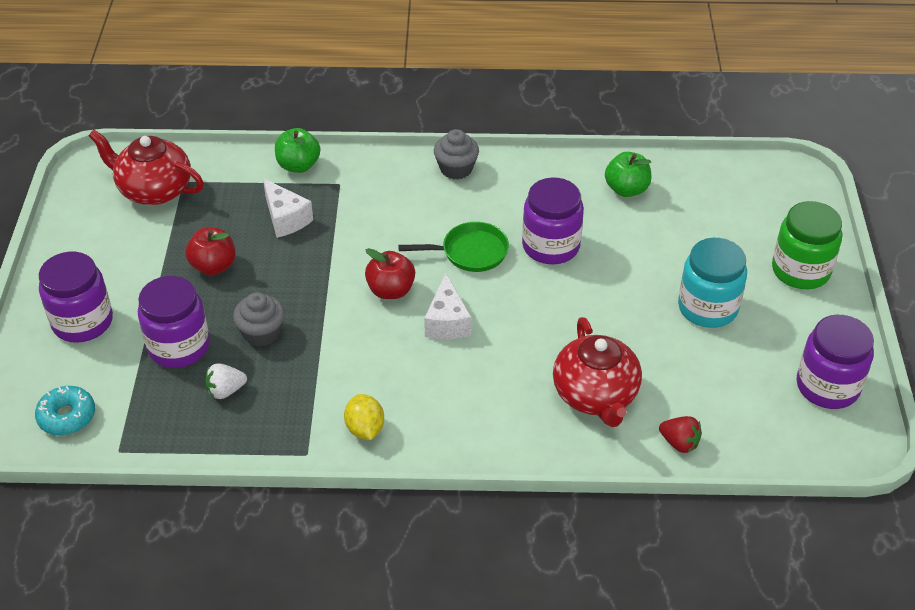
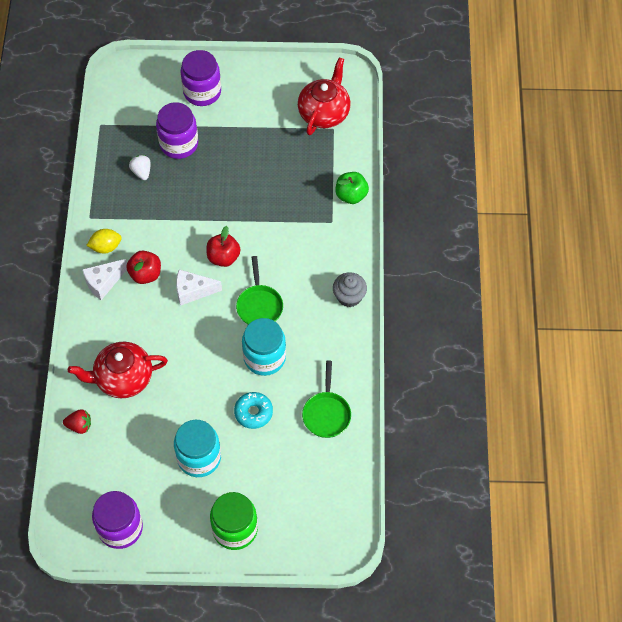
camera: 90 degrees right, 15 degrees up
turquoise donut [35,386,95,435] -> turquoise donut moved to [234,392,273,429]
red apple [185,228,236,275] -> red apple moved to [126,251,161,284]
grey cupcake [233,292,285,346] -> none
white cheese [263,178,313,238] -> white cheese moved to [82,259,127,300]
purple jar [522,177,584,264] -> turquoise jar [242,318,286,376]
green apple [605,152,651,197] -> green pan [302,361,351,438]
red strawberry [659,416,702,453] -> red strawberry turned 120 degrees counterclockwise [63,409,91,434]

